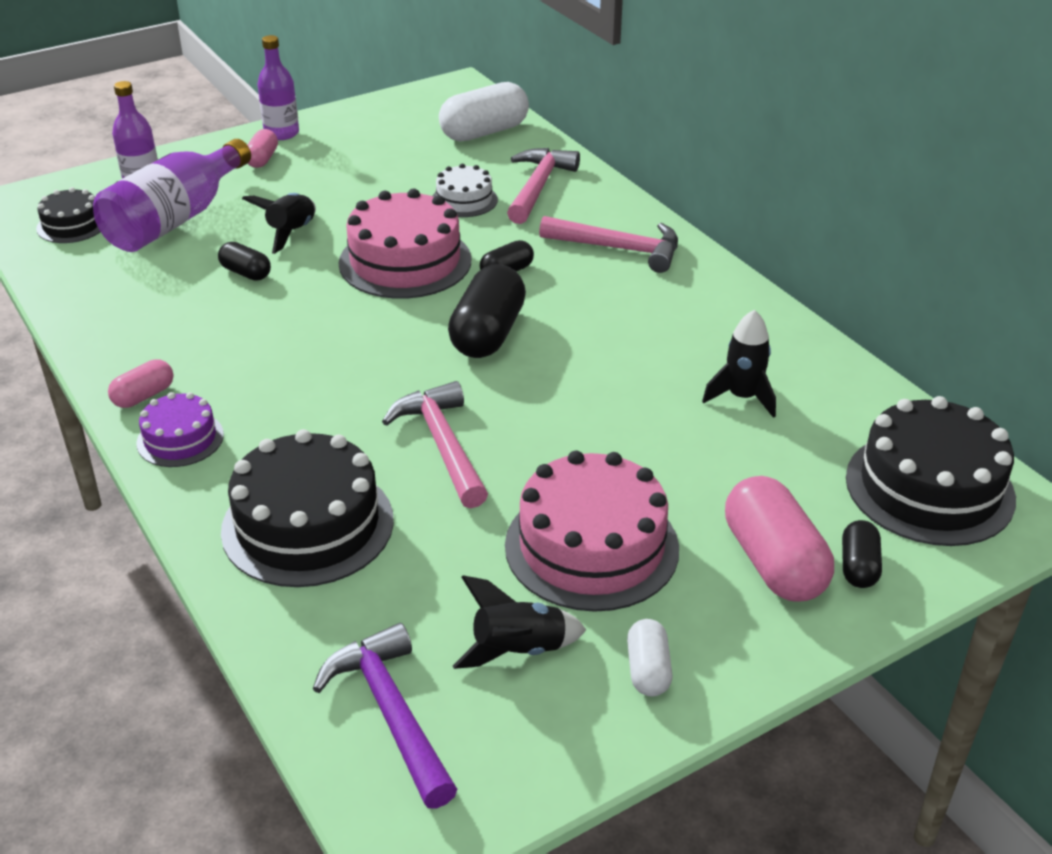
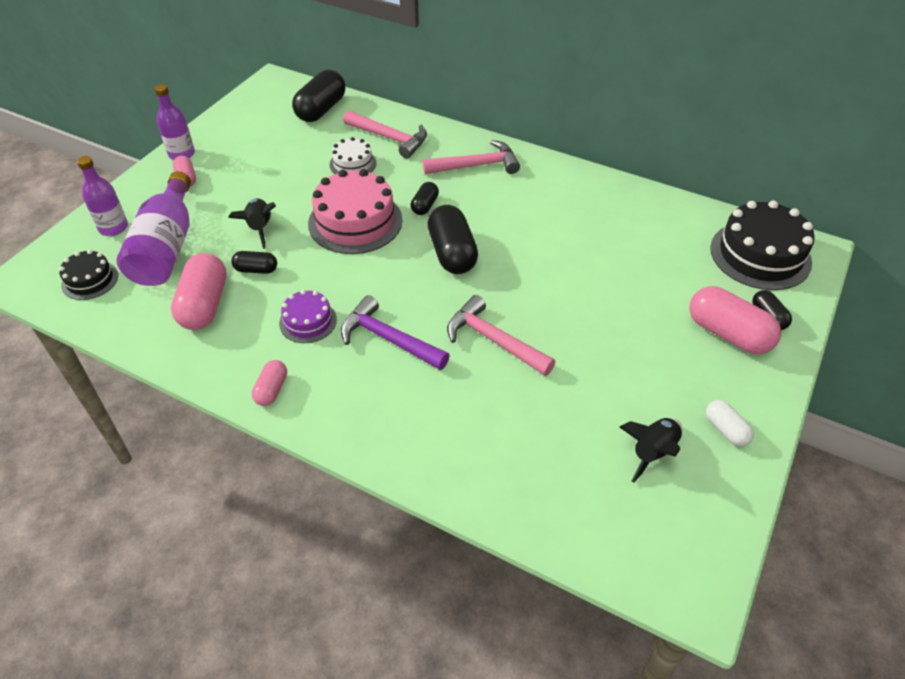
camera: 30 degrees left, 10 degrees up
purple cake [137,392,224,467] -> purple cake moved to [279,290,337,343]
black cake [221,429,394,587] -> none
purple hammer [313,623,457,809] -> purple hammer moved to [341,295,450,370]
white capsule [439,82,529,141] -> black capsule [292,70,346,122]
pink cake [505,451,679,612] -> none
pink hammer [507,148,580,224] -> pink hammer turned 135 degrees clockwise [343,110,427,159]
black rocket [702,310,776,418] -> none
none -> pink capsule [171,253,226,330]

